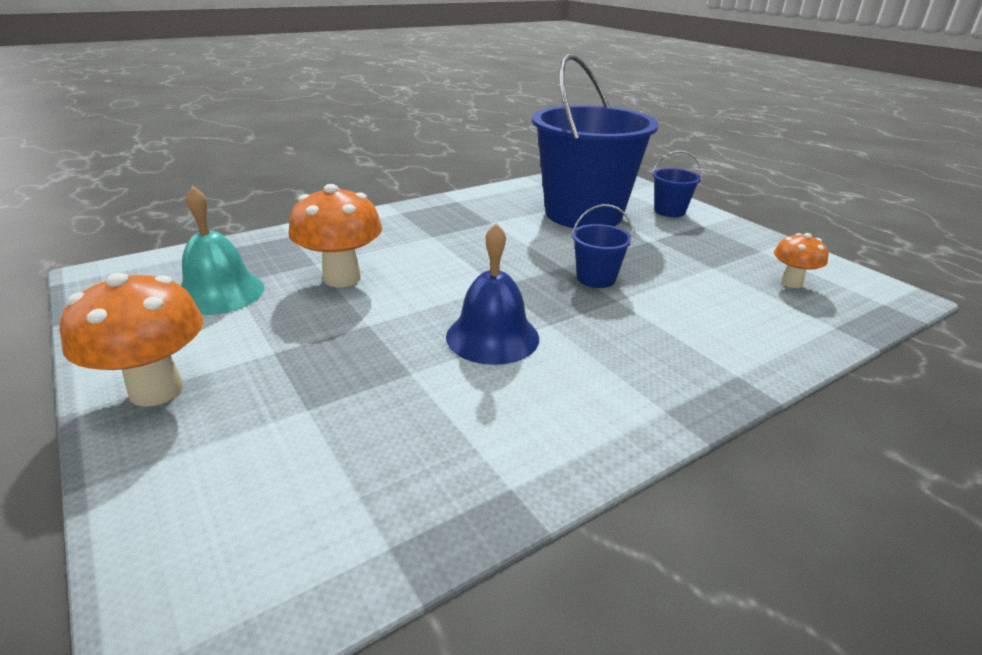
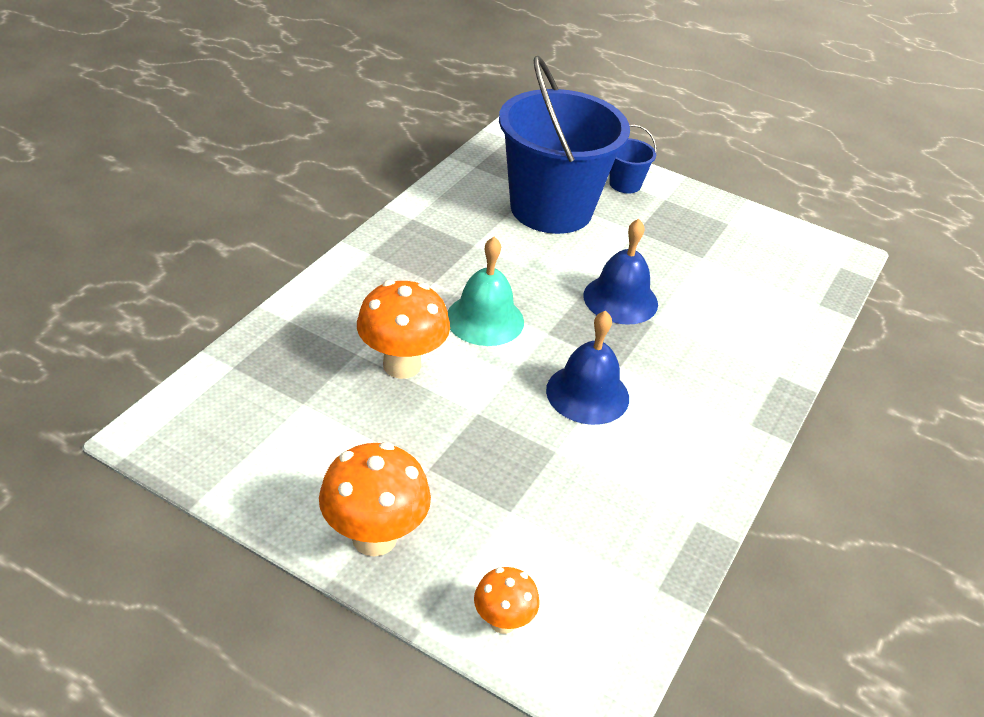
camera: 30 degrees left, 10 degrees up
turquoise bell [181,186,265,315] -> turquoise bell moved to [447,237,524,346]
blue bucket [572,204,634,288] -> blue bell [583,219,658,325]
orange mushroom [774,233,828,288] -> orange mushroom moved to [474,567,540,634]

